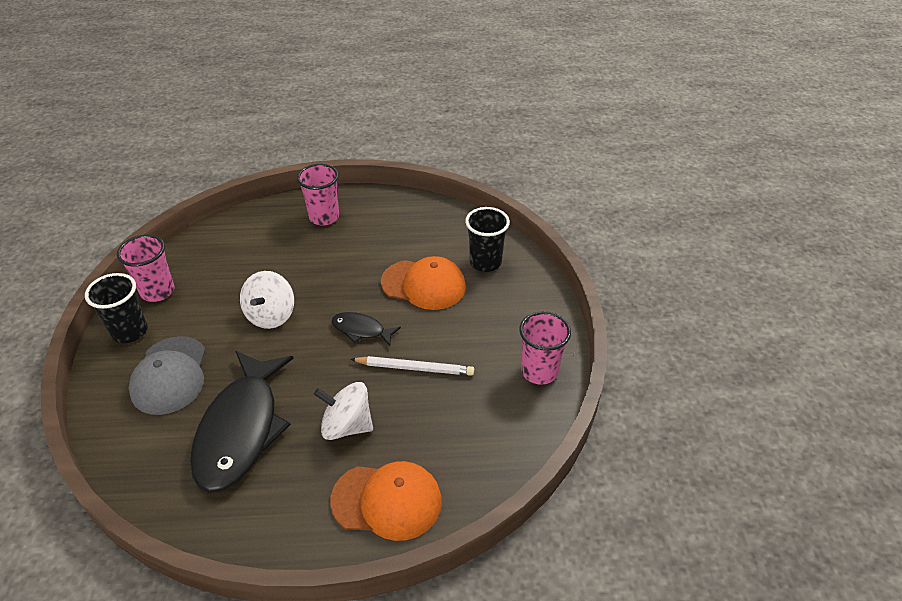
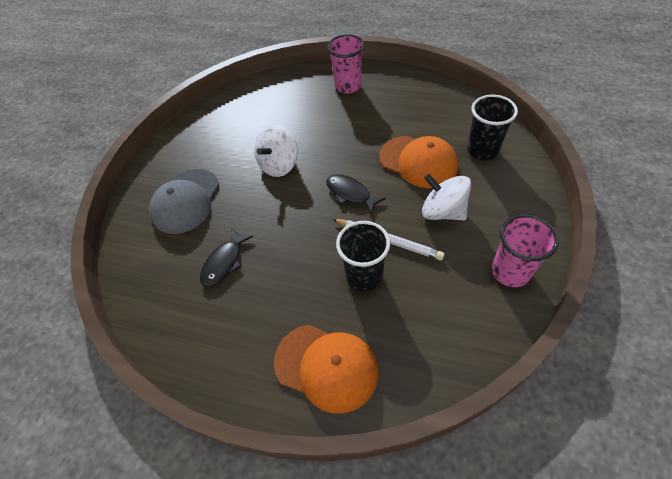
camera: 25 degrees right, 10 degrees up
black cup [85,273,148,343] -> black cup moved to [336,221,390,292]
pink cup [117,235,174,302] -> none
black fish [190,351,294,493] -> black fish [200,229,253,287], size x0.46
white spinning top [314,382,373,440] -> white spinning top moved to [422,174,471,220]

